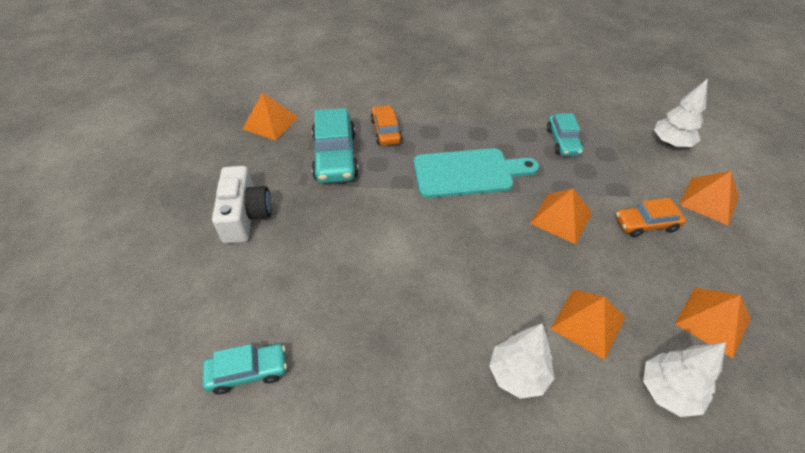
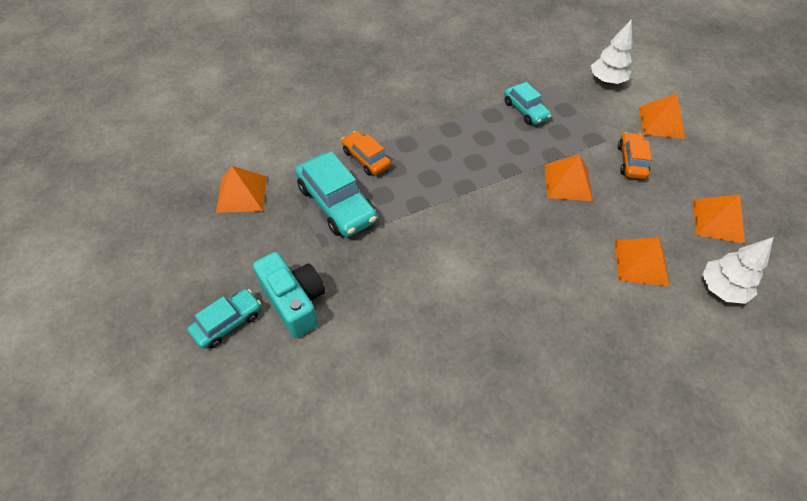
camera: 30 degrees left, 5 degrees up
turquoise car [203,344,287,394] -> turquoise car moved to [188,289,261,349]
white camera [212,166,272,244] -> turquoise camera [253,252,325,338]
turquoise cutting board [414,148,539,198] -> none
white tree [489,323,555,399] -> none
orange car [616,198,686,237] -> orange car turned 135 degrees clockwise [618,132,652,179]

